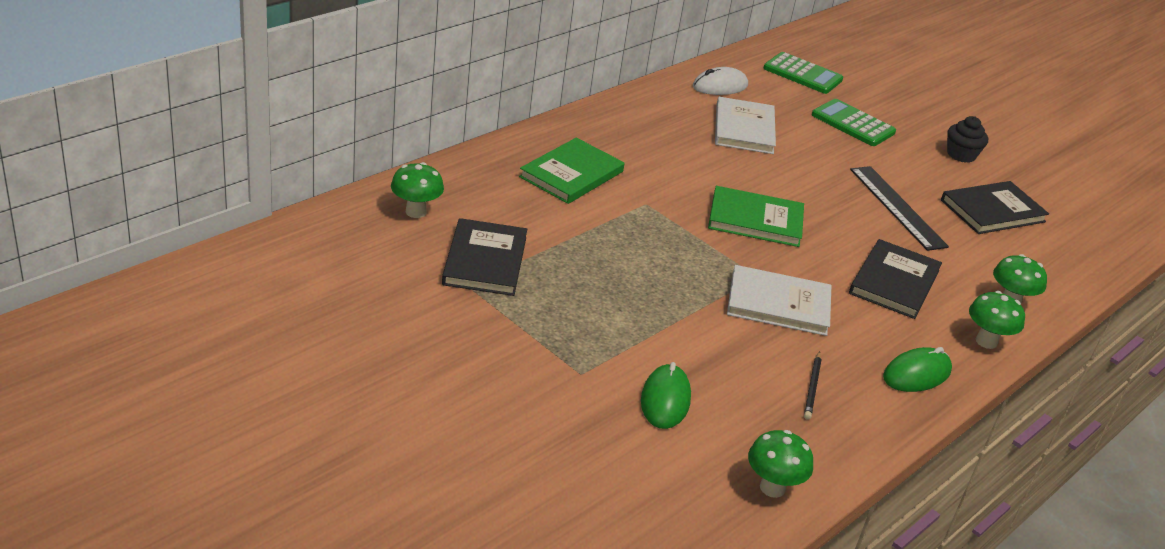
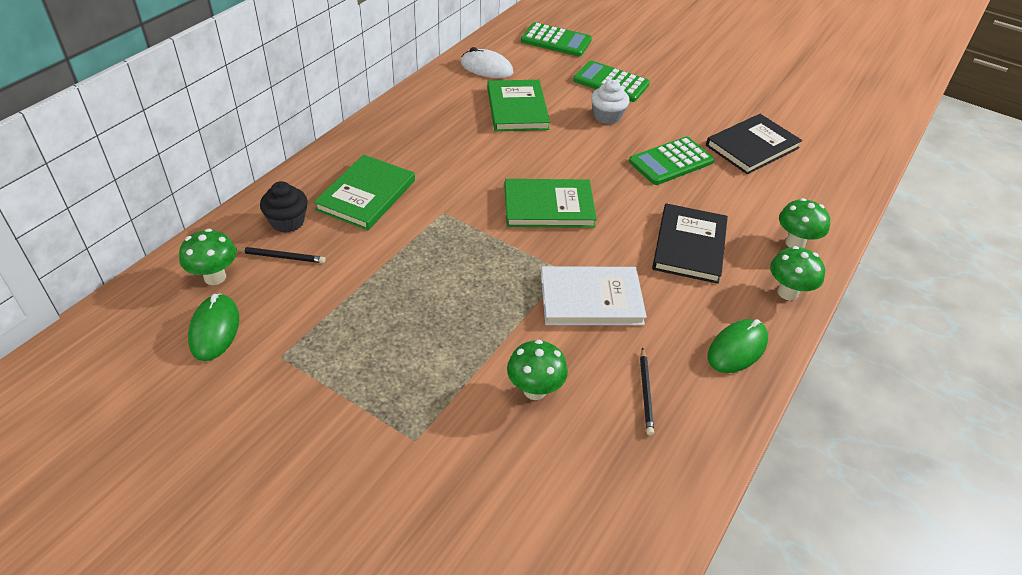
camera: 10 degrees left, 10 degrees up
black book [442,218,527,296] -> none
green mouse [641,362,691,429] -> green mouse moved to [188,293,239,361]
white mouse [692,67,748,95] -> white mouse turned 60 degrees clockwise [461,47,513,78]
white book [715,97,776,154] -> green book [487,80,550,131]
green mushroom [748,430,813,498] -> green mushroom moved to [507,340,568,400]
black ruler [850,166,949,251] -> green calculator [629,137,714,185]
black cupcake [947,116,988,163] -> black cupcake moved to [260,181,308,233]
none -> black pencil [236,247,326,263]
none -> white cupcake [591,80,630,124]

